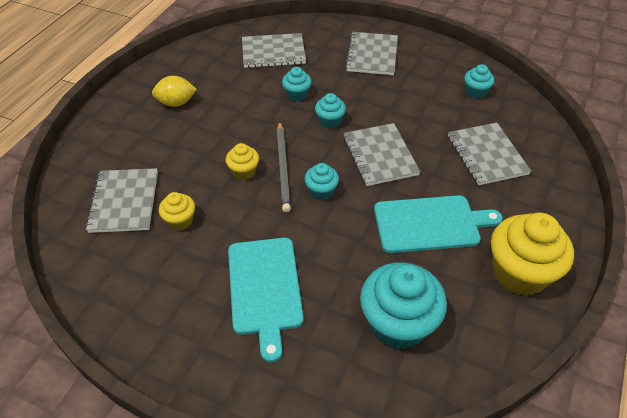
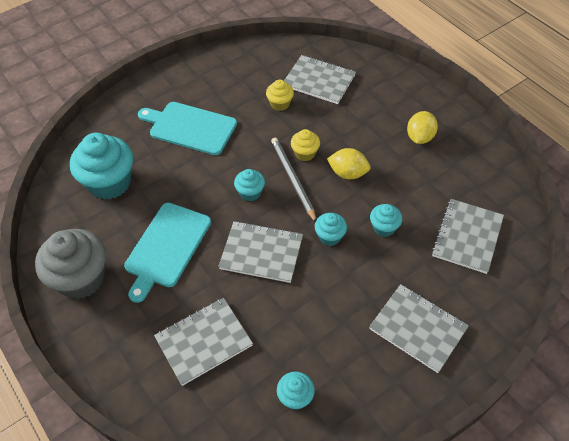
camera: 120 degrees right, 5 degrees up
grey pencil [277,121,291,212] -> grey pencil turned 45 degrees clockwise [271,138,316,222]
grey notebook [448,123,531,185] -> grey notebook turned 45 degrees counterclockwise [154,298,253,386]
yellow cupcake [491,212,574,296] -> grey cupcake [35,229,106,299]
none -> yellow lemon [327,148,371,179]

